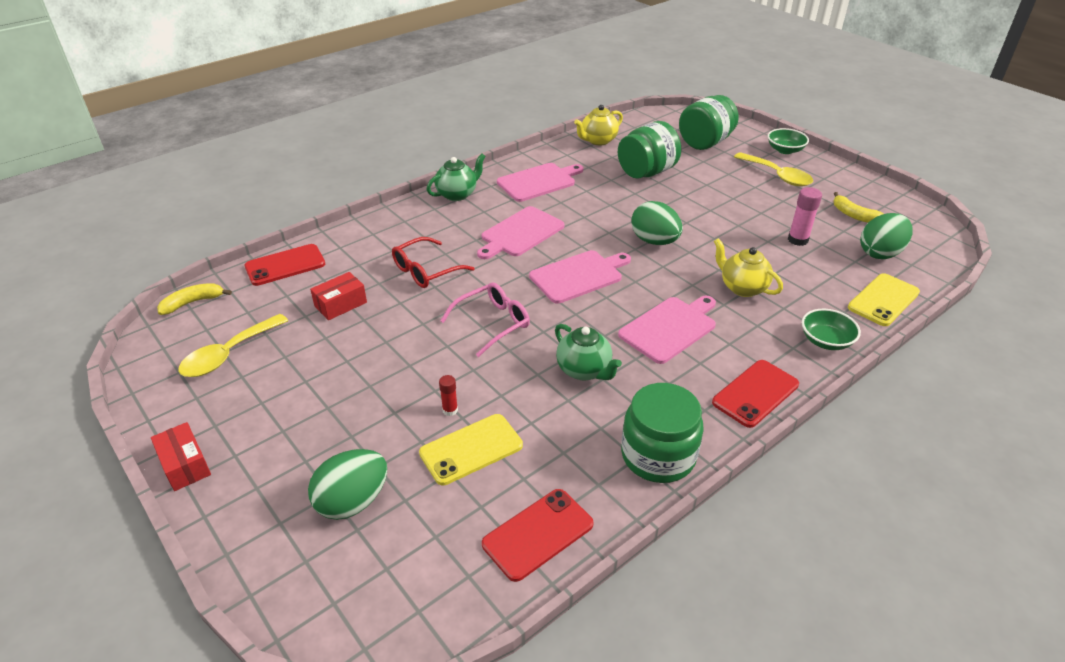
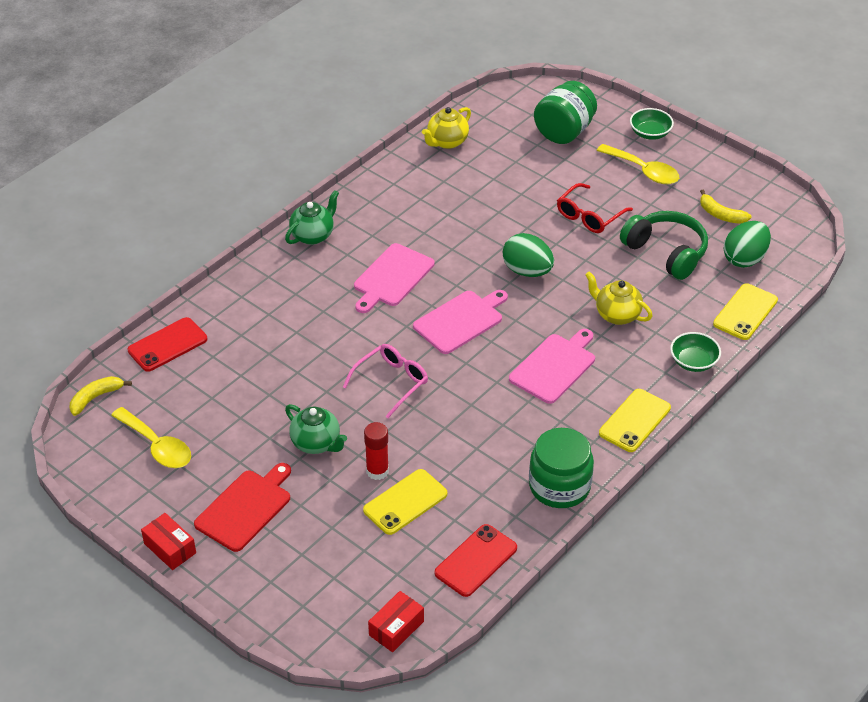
camera: 10 degrees left, 5 degrees up
yellow spoon [178,314,288,377] -> yellow spoon turned 75 degrees counterclockwise [111,407,191,468]
green egg [308,449,387,520] -> none
red box [310,272,367,320] -> red box moved to [368,591,424,652]
red glasses [392,237,474,288] -> red glasses moved to [557,183,633,233]
red glue stick [439,375,458,416] -> red glue stick [364,422,389,480], size x1.68
pink cutting board [497,163,583,202] -> none
green teapot [555,324,622,380] -> green teapot moved to [285,404,347,454]
green jar [618,121,681,179] -> none
red phone [712,360,799,428] -> yellow phone [599,389,671,452]
pink glue stick [788,187,822,246] -> green headphones [620,211,708,280]
none -> red cutting board [194,463,291,552]

